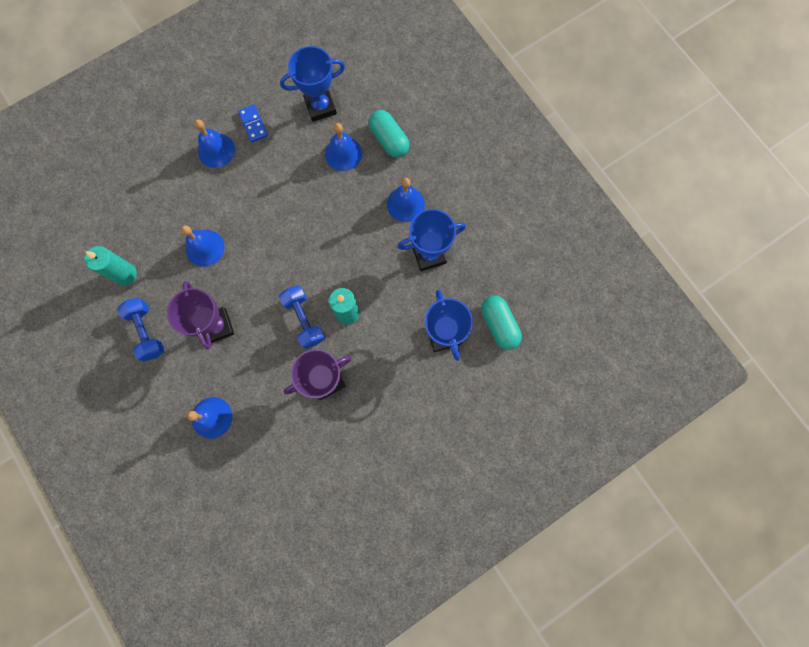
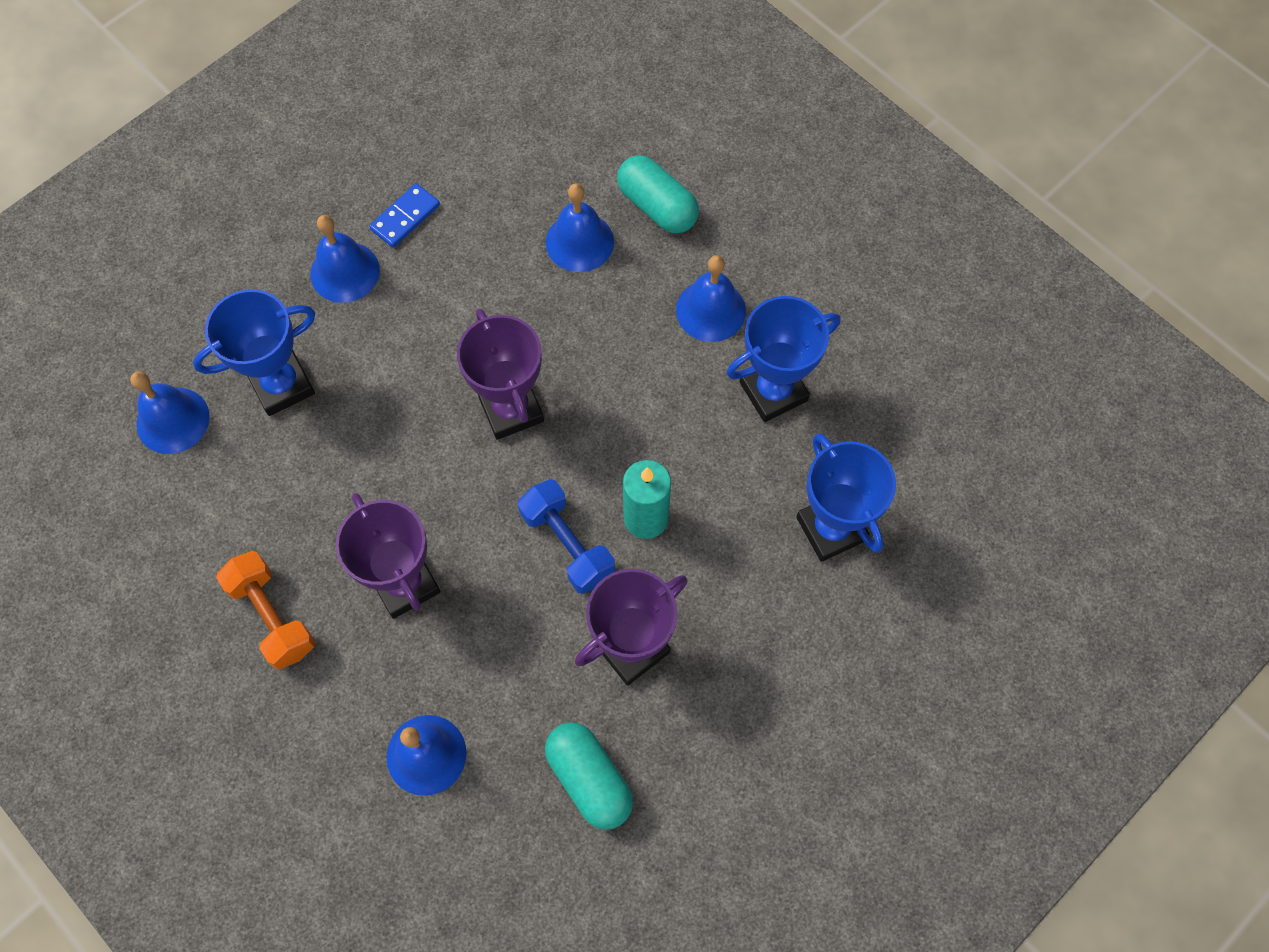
camera: 10 degrees left, 10 degrees down
turquoise candle [84,246,137,286] -> none
blue dumbbell [117,298,165,361] -> orange dumbbell [216,551,315,670]
blue bell [181,225,224,267] -> blue bell moved to [130,371,210,454]
blue domino [238,104,268,143] -> blue domino turned 75 degrees clockwise [369,183,440,248]
blue trophy [280,46,345,122] -> blue trophy moved to [193,289,315,416]
turquoise capsule [481,296,522,350] -> turquoise capsule moved to [545,722,633,830]
none -> purple trophy [457,309,544,440]

